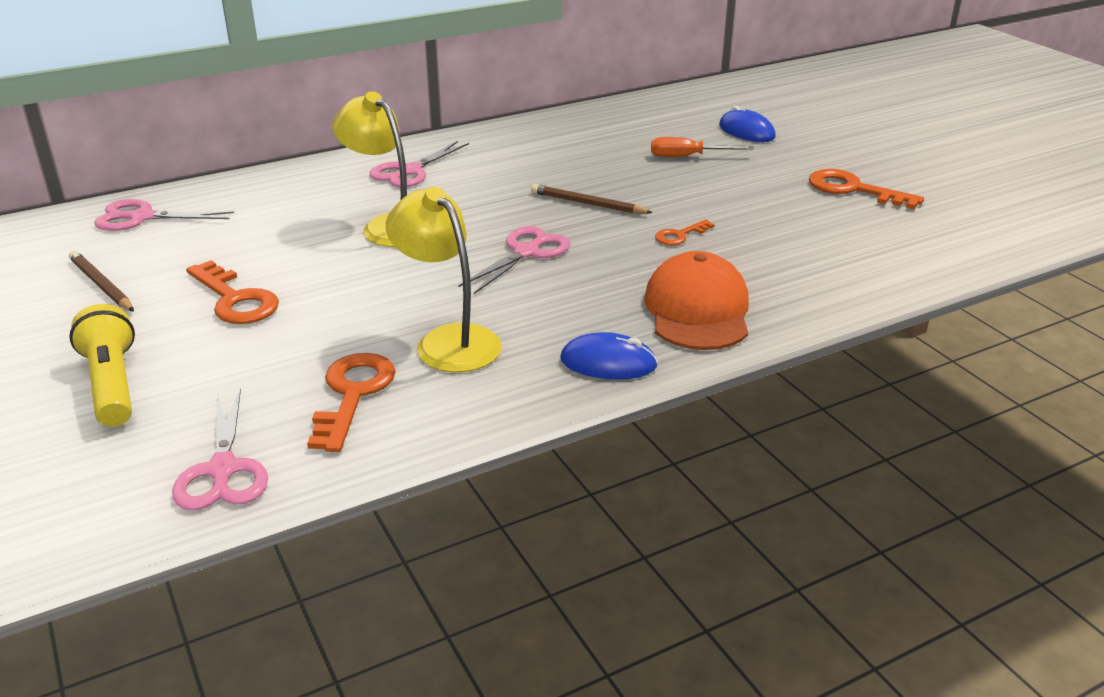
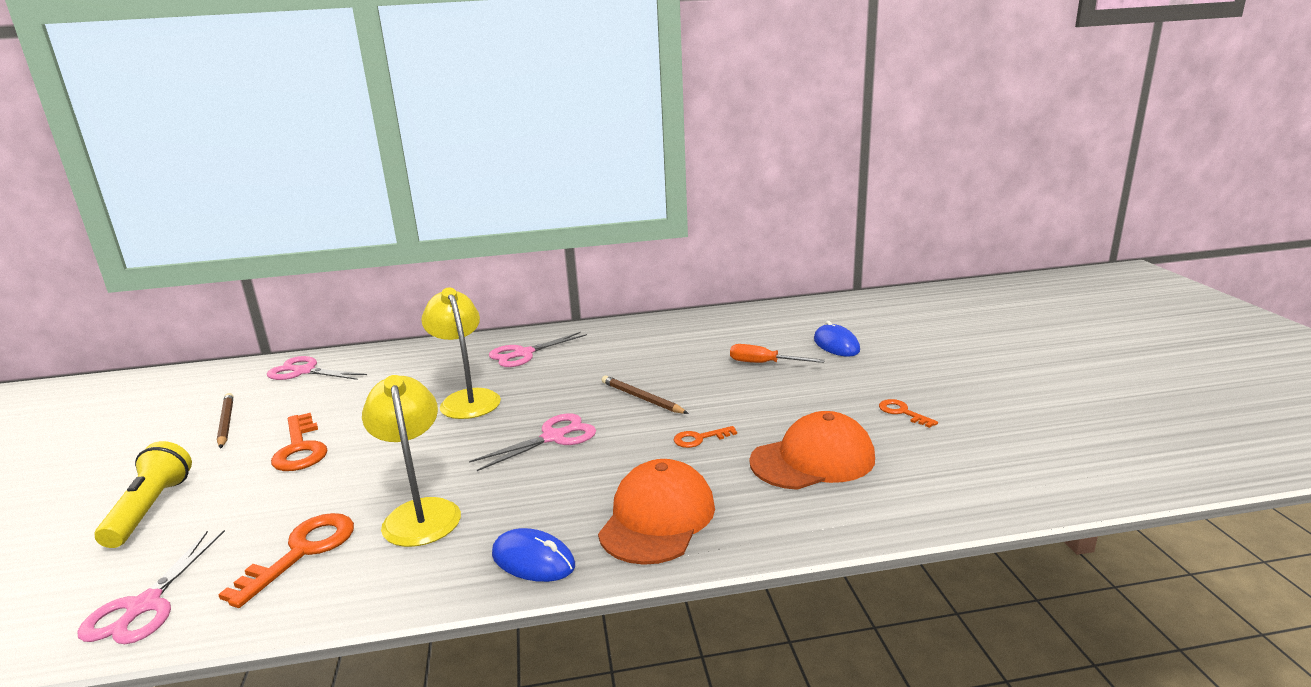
camera: 20 degrees right, 10 degrees down
orange key [809,169,924,209] -> orange key [879,399,938,428], size x0.56
none -> orange cap [749,411,875,490]

